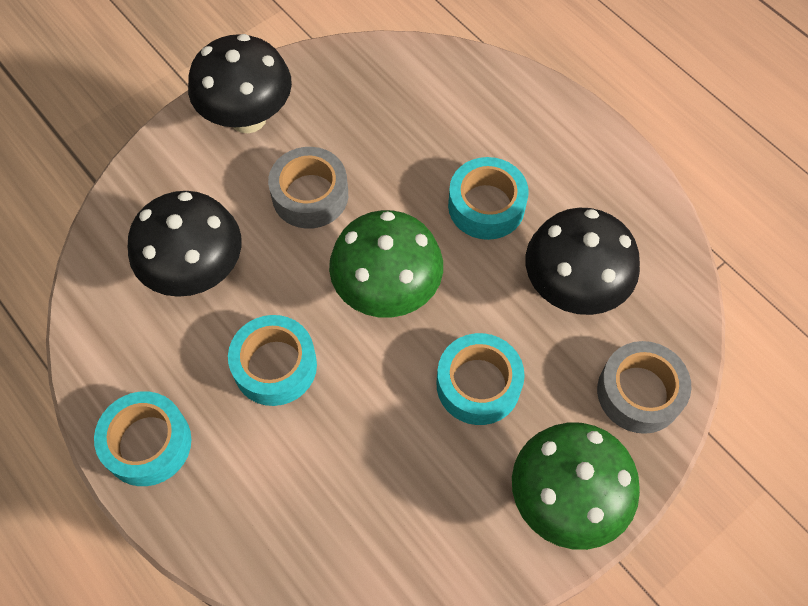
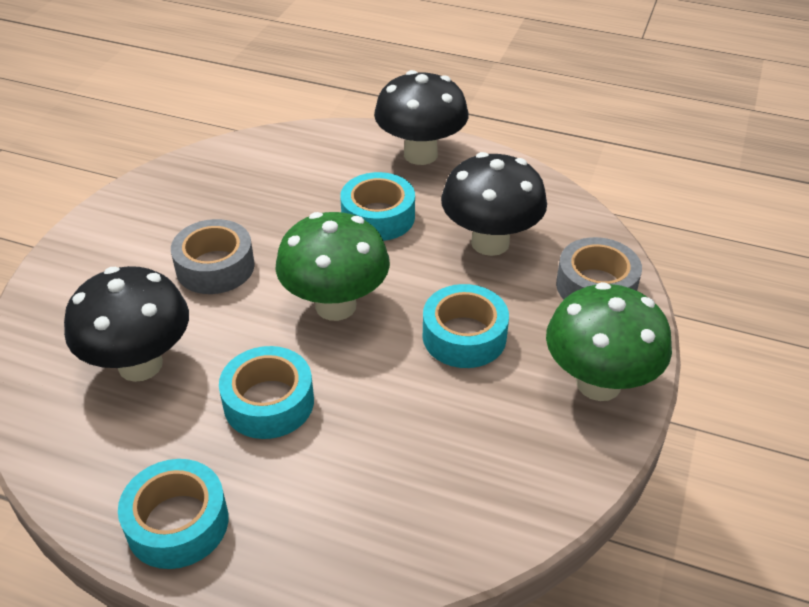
camera: 30 degrees left, 20 degrees down
black mushroom [188,34,292,133] -> black mushroom moved to [374,70,468,165]

